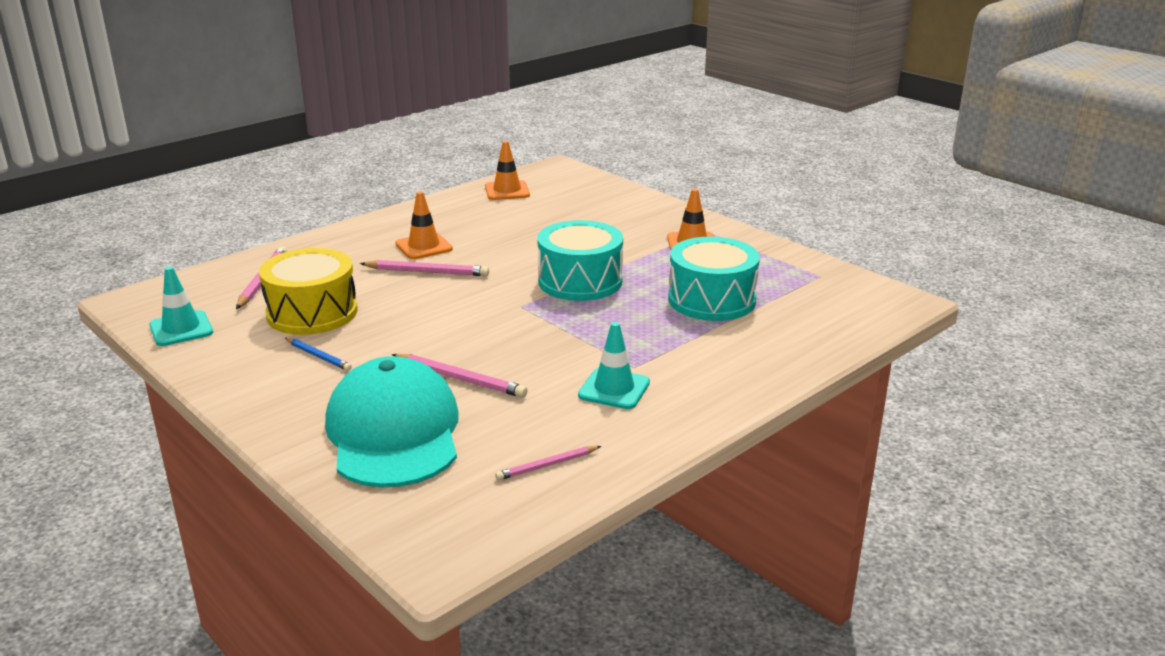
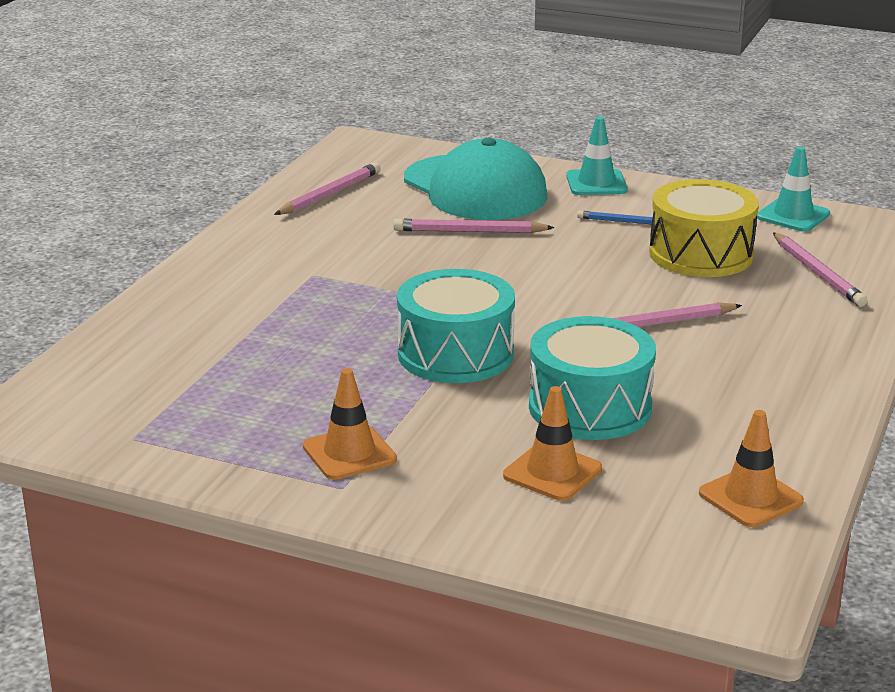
camera: 155 degrees right, 0 degrees up
orange traffic cone [395,191,453,259] -> orange traffic cone moved to [503,386,602,501]
pink pencil [495,446,601,481] -> pink pencil [274,162,381,215], size x1.56
turquoise traffic cone [578,322,650,409] -> turquoise traffic cone moved to [566,117,628,195]
turquoise drum [668,237,760,321] -> turquoise drum moved to [529,316,656,440]

